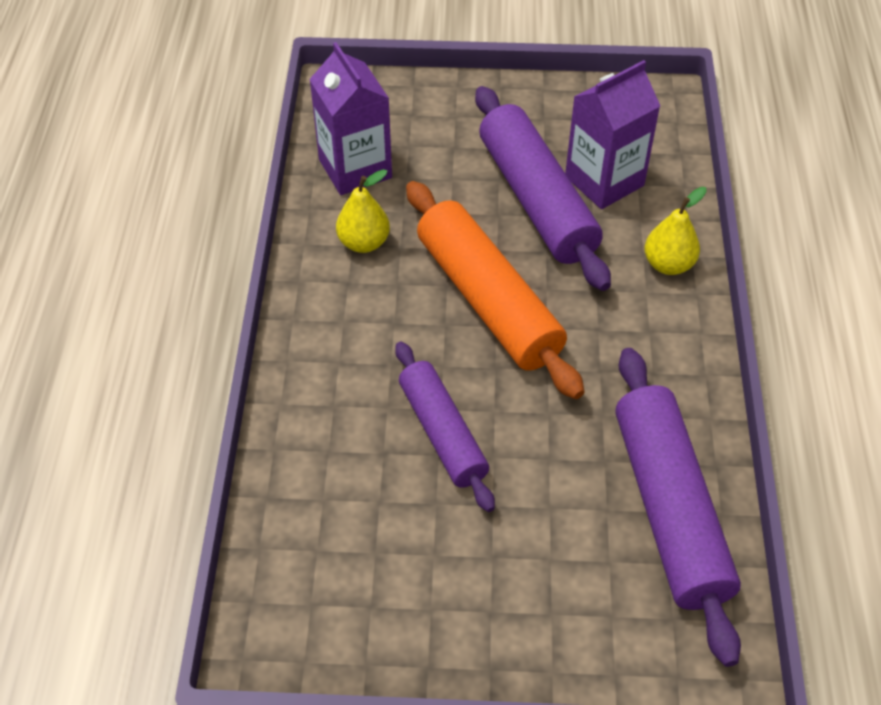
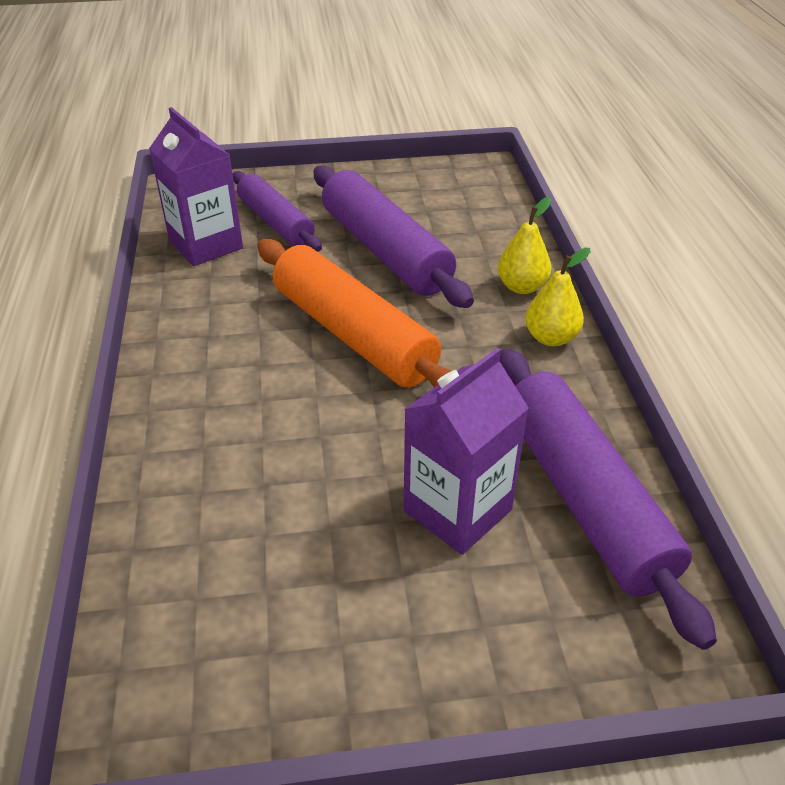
camera: 10 degrees left, 10 degrees down
yellow pear [336,169,390,253] -> yellow pear moved to [525,248,590,346]
purple rolling pin [395,341,495,512] -> purple rolling pin moved to [233,171,322,252]
purple carton [565,60,660,209] -> purple carton moved to [404,348,529,555]

